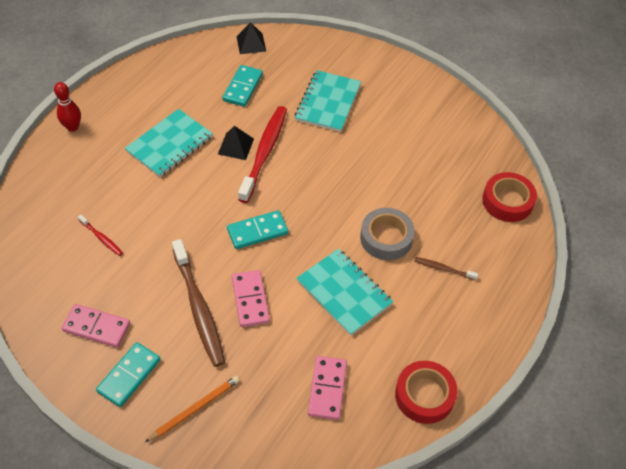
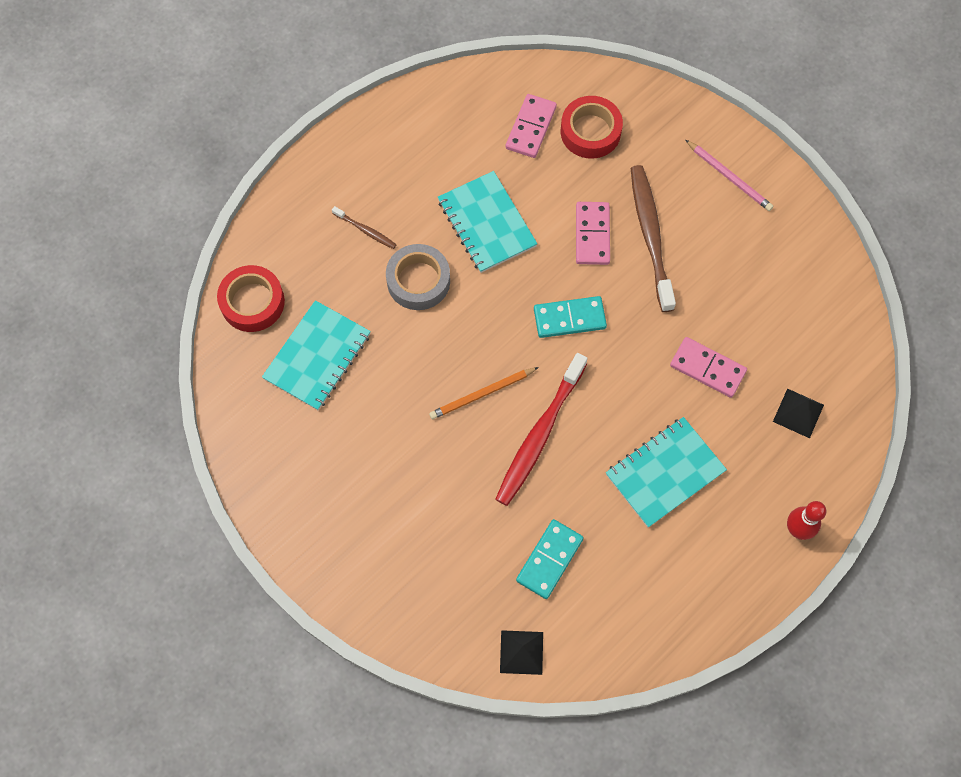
camera: 165 degrees left, 15 degrees up
pink domino [62,304,130,348] -> pink domino moved to [670,337,747,398]
red toothbrush [78,215,123,256] -> none
turquoise domino [96,342,161,407] -> pink pencil [686,140,773,211]
orange pencil [145,376,240,442] -> orange pencil moved to [429,367,539,419]
black pyramid [218,126,254,160] -> black pyramid moved to [773,388,824,438]
turquoise notebook [295,70,361,132] -> turquoise notebook moved to [262,300,371,411]
red tape [395,361,458,424] -> red tape moved to [561,96,623,159]

